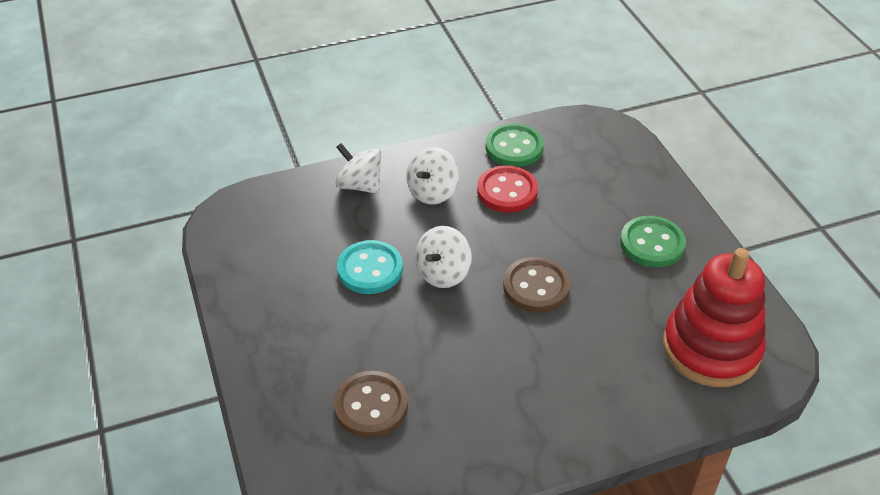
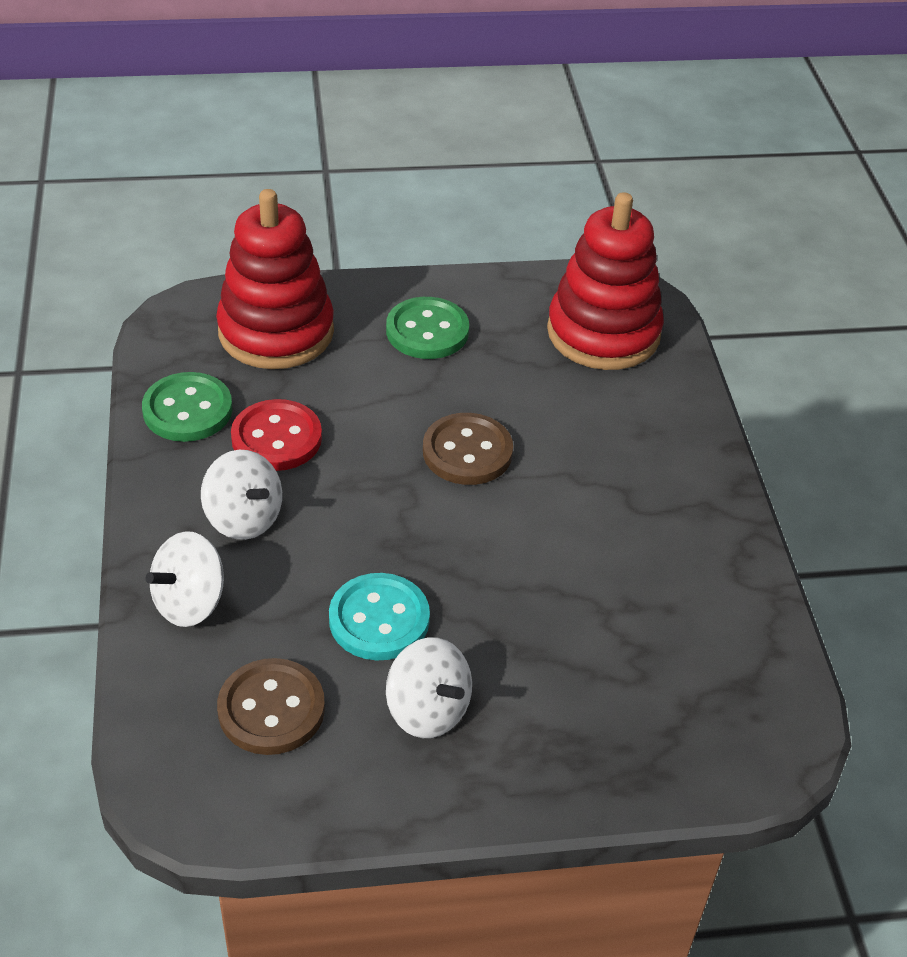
camera: 80 degrees left, 0 degrees up
brown button [334,371,408,438] -> brown button moved to [217,658,325,755]
white spinning top [415,226,472,288] -> white spinning top moved to [386,637,472,738]
none -> red stacking toy [216,189,334,369]

